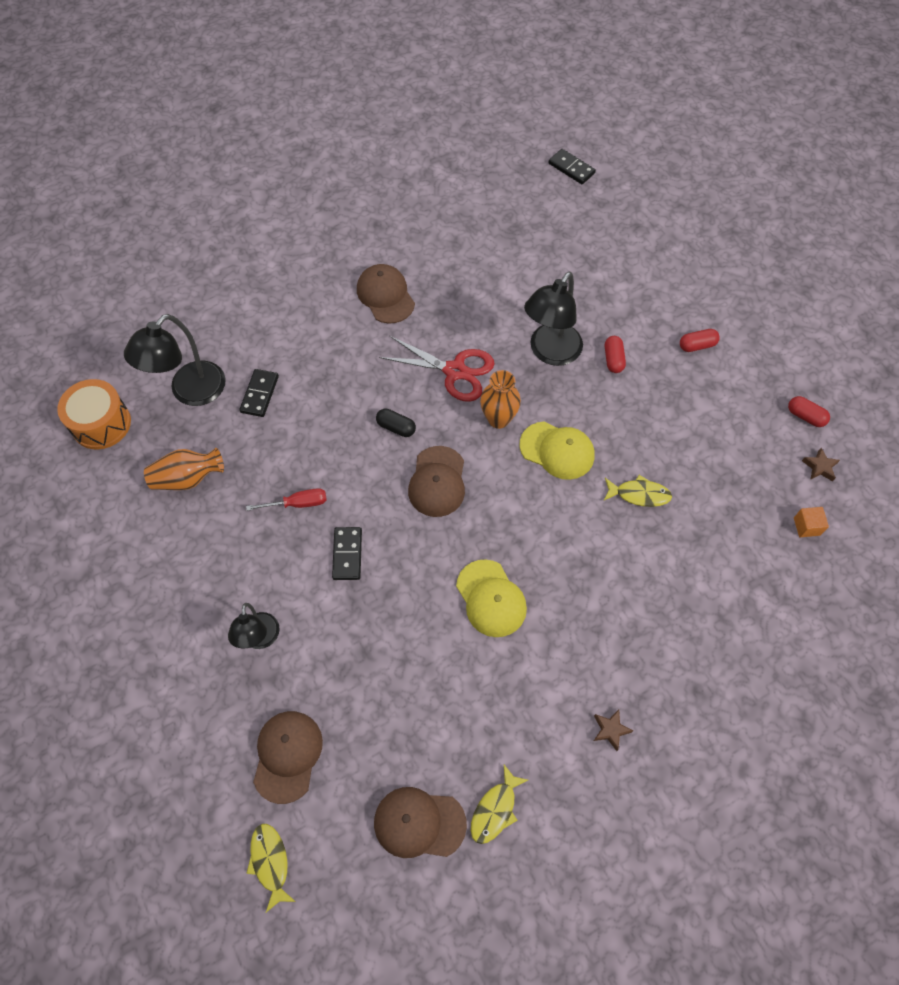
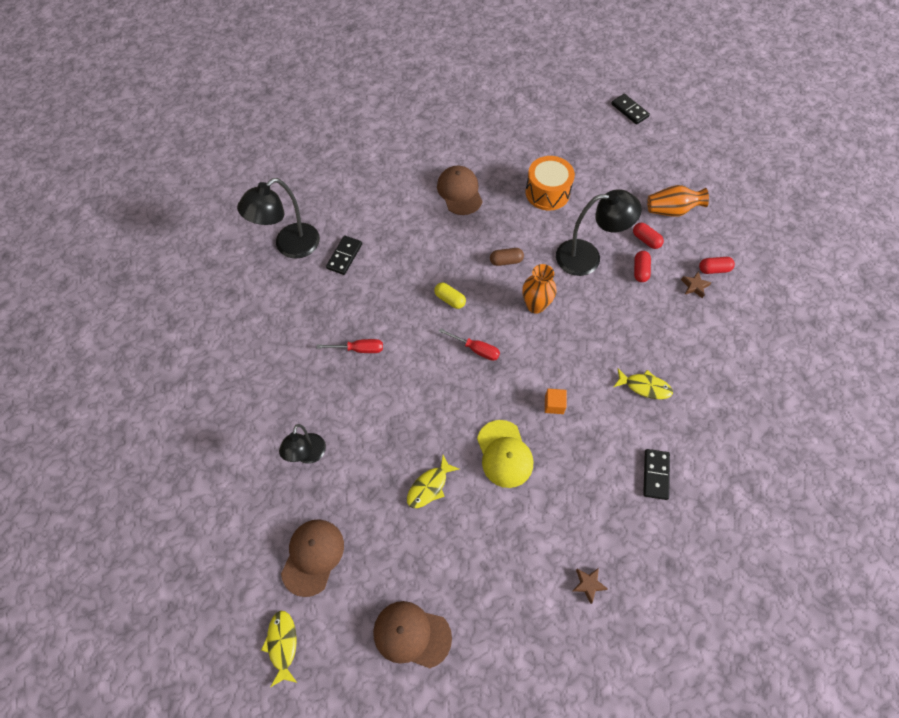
camera: 10 degrees right, 0 degrees up
orange drum [57,379,131,450] -> orange drum moved to [525,156,575,211]
orange vase [144,448,224,490] -> orange vase moved to [647,185,709,217]
black domino [332,527,362,580] -> black domino moved to [643,449,670,500]
black capsule [376,408,416,437] -> yellow capsule [434,283,466,309]
red scissors [379,336,494,402] -> brown capsule [490,248,524,266]
brown cap [408,446,465,517] -> red screwdriver [439,328,500,361]
yellow fish [471,765,528,844] -> yellow fish moved to [407,455,459,508]
yellow cap [520,422,594,480] -> none
black lamp [524,272,583,366] -> black lamp turned 135 degrees counterclockwise [556,189,642,276]
red capsule [788,396,830,427] -> red capsule moved to [633,223,664,249]
orange cube [794,507,829,537] -> orange cube moved to [545,389,567,414]
brown star [802,448,840,481] -> brown star moved to [681,271,712,298]

